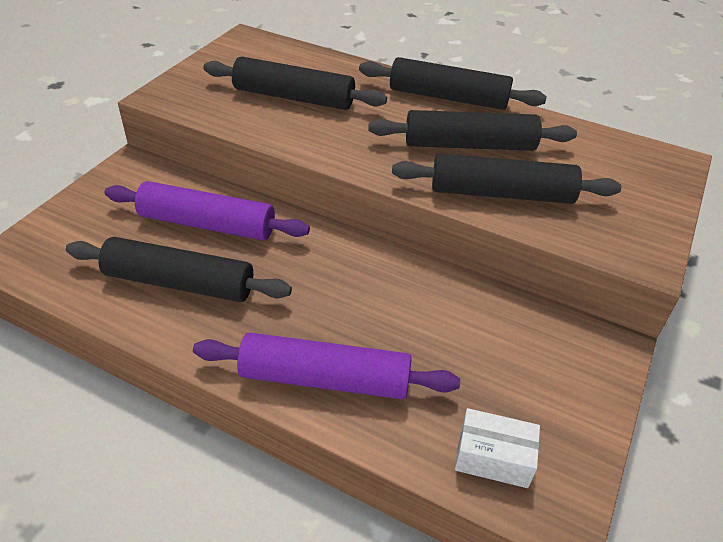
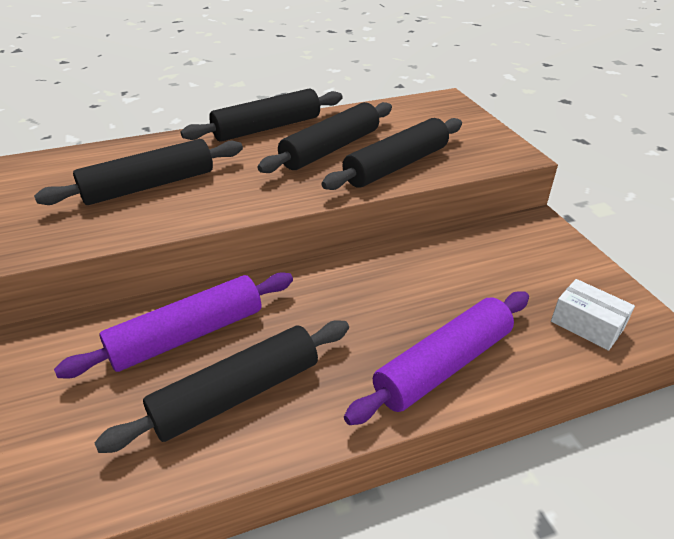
camera: 45 degrees left, 5 degrees down
white box [455,408,540,488] -> white box turned 75 degrees clockwise [551,279,635,351]

